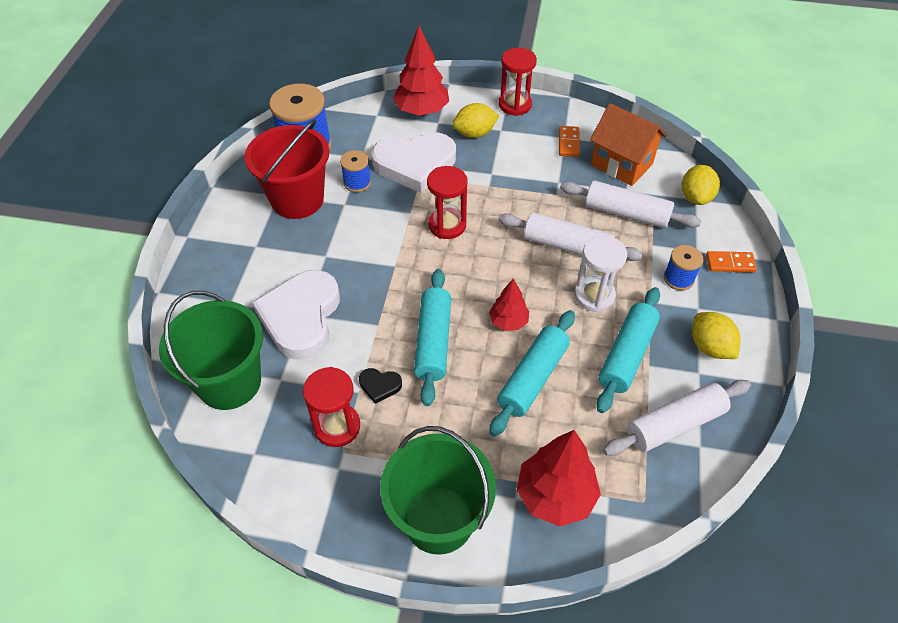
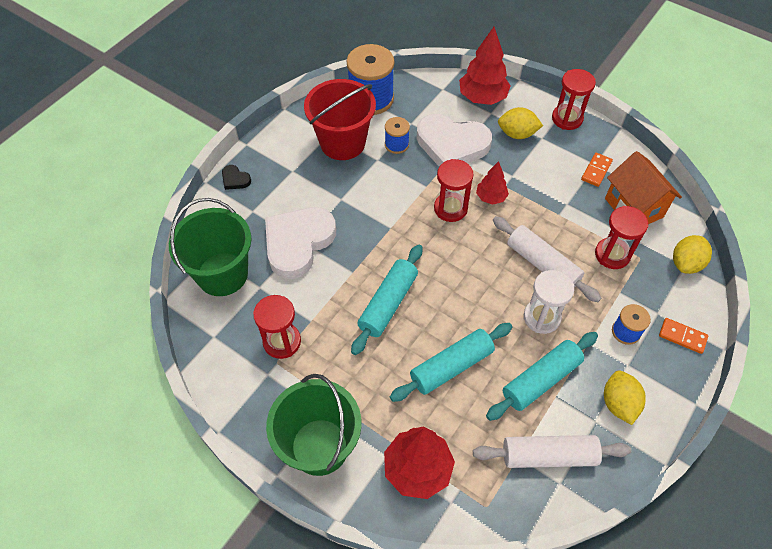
camera: 25 degrees right, 5 degrees up
black heart [359,368,402,404] -> black heart moved to [222,165,251,190]
red tree [489,278,529,331] -> red tree moved to [476,161,509,205]
white rolling pin [560,181,701,228] -> red hourglass [595,206,648,269]

